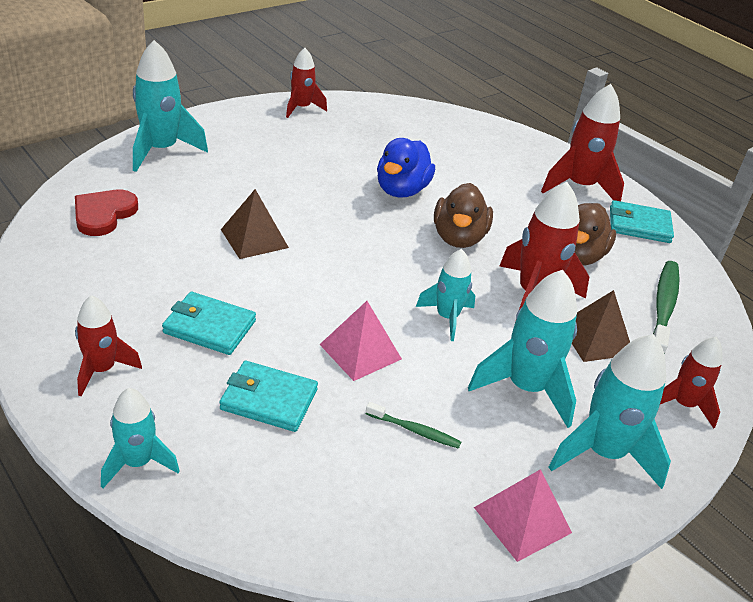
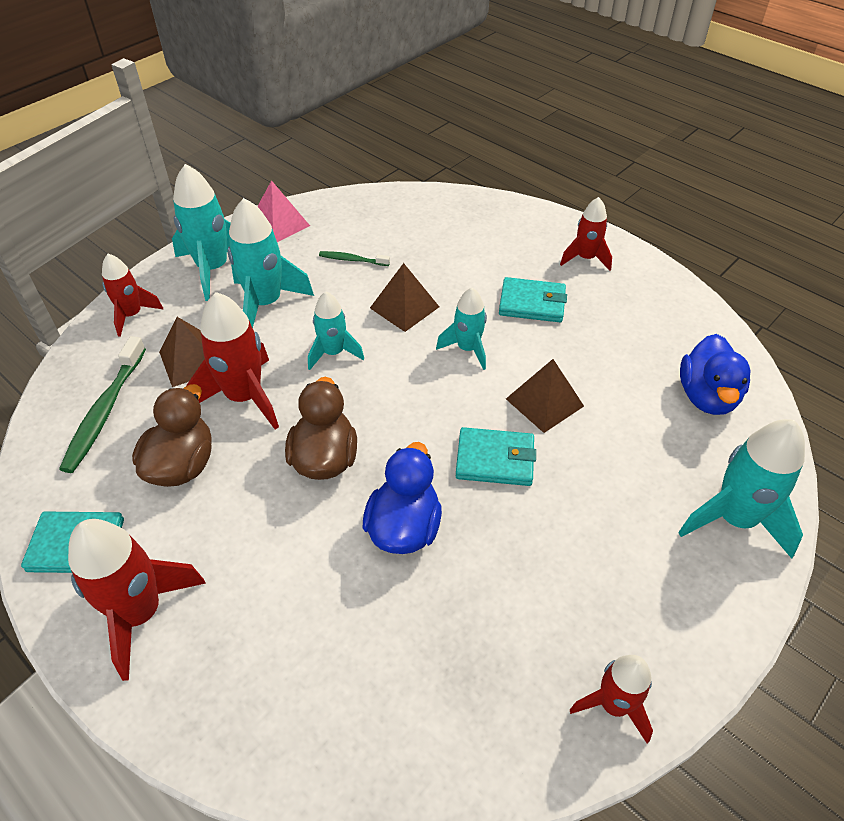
camera: 175 degrees right, 10 degrees up
red heart [75,190,138,236] -> blue duck [680,334,750,415]
turquoise rocket [101,388,180,488] -> turquoise rocket moved to [436,288,487,370]
turquoise wallet [219,361,318,432] -> turquoise wallet moved to [456,427,536,486]
pink pyramid [319,301,402,381] -> brown pyramid [370,263,439,332]

